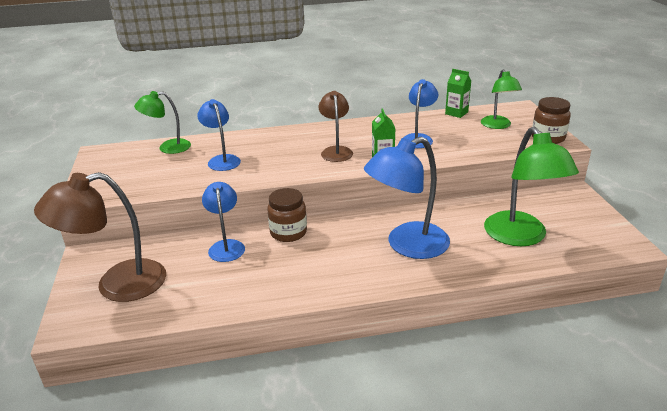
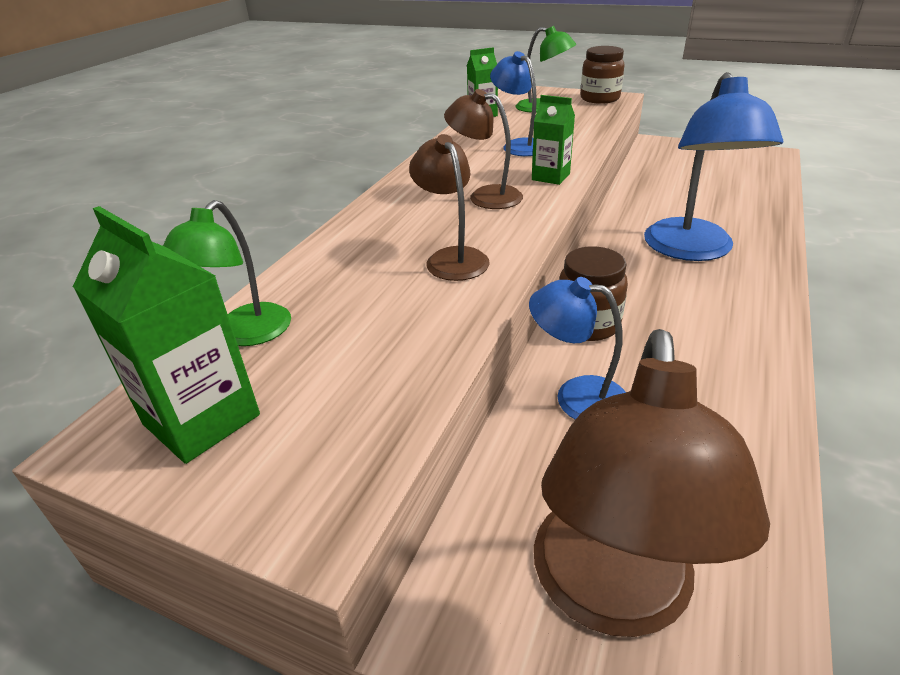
camera: 55 degrees left, 5 degrees up
blue lamp [197,99,241,171] -> none
green lamp [484,127,579,246] -> none
none -> green carton [73,206,260,464]
none -> brown lamp [409,134,490,281]

